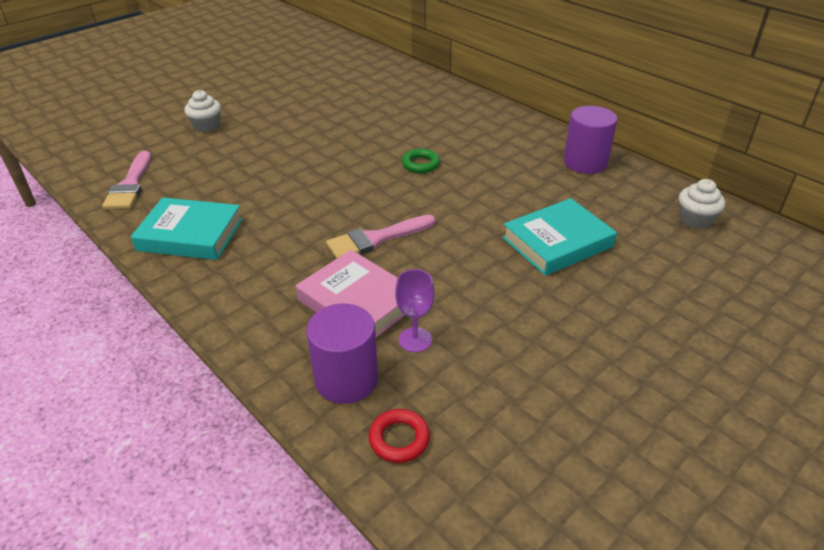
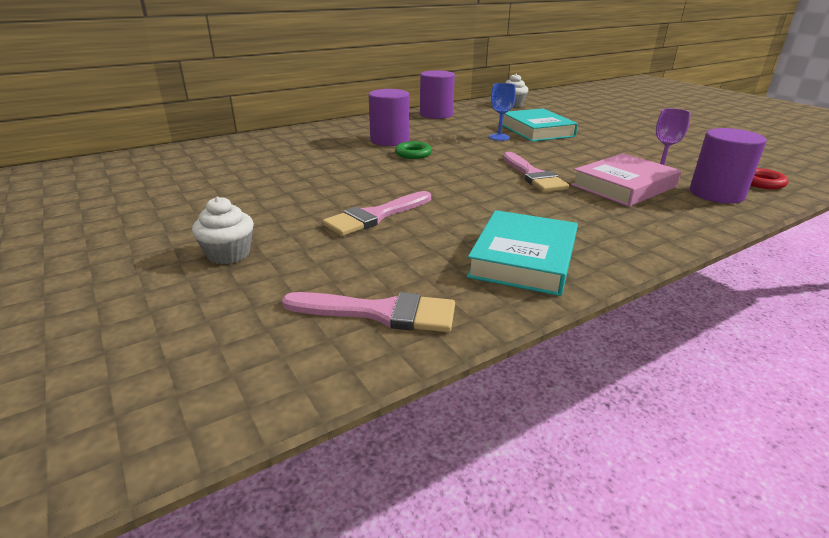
camera: 80 degrees left, 10 degrees down
none -> pink brush [322,191,431,236]
none -> purple cylinder [369,89,409,146]
none -> blue goblet [489,83,516,141]

